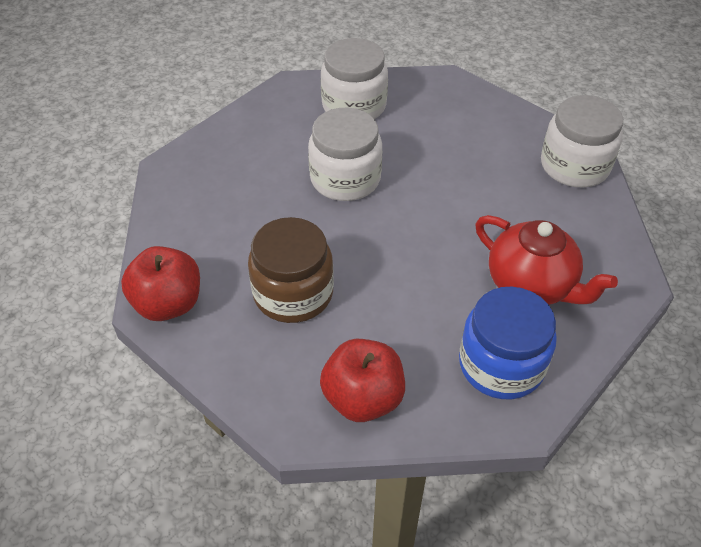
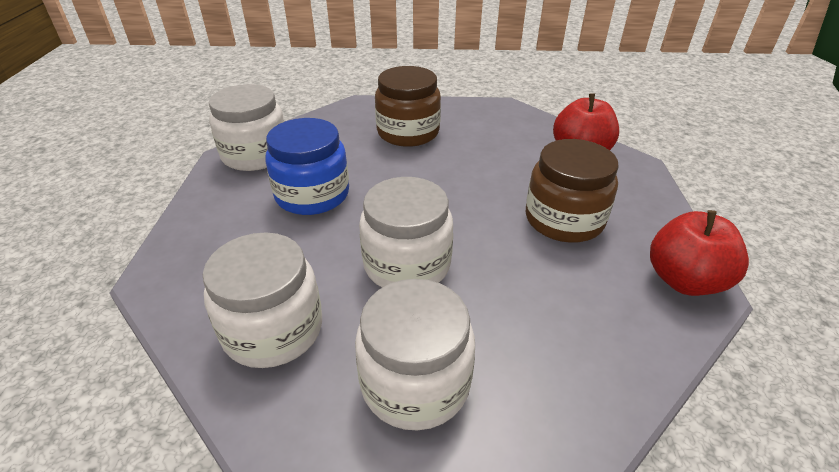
camera: 130 degrees left, 10 degrees down
blue jar [459,286,557,399] -> blue jar moved to [266,118,349,215]
red teapot [475,215,618,305] -> brown jar [375,66,441,147]
none -> white jar [355,279,475,430]

